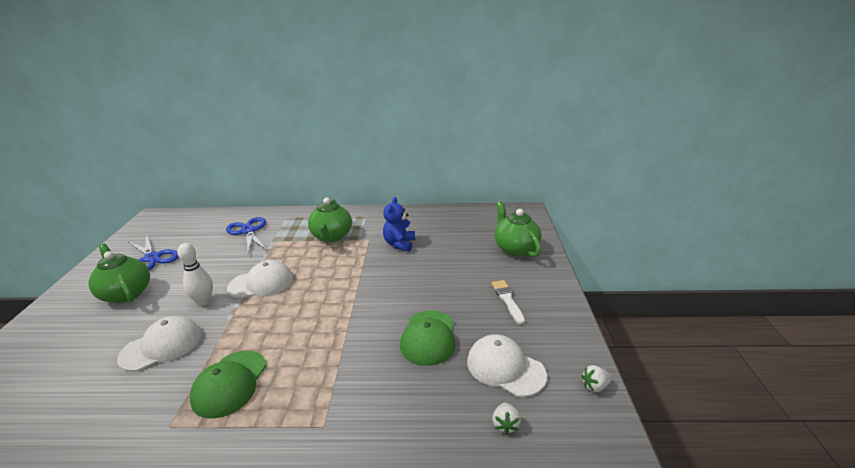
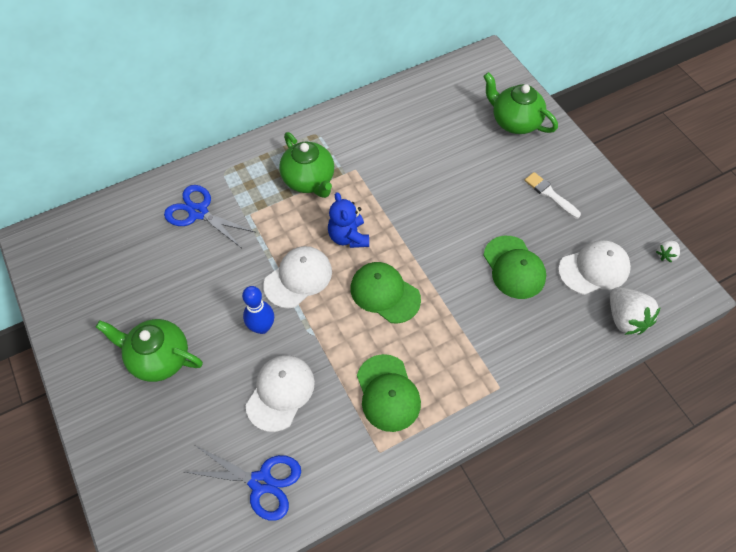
camera: 30 degrees left, 30 degrees up
blue scissors [129,234,179,270] -> blue scissors moved to [185,445,301,521]
white bowling pin [177,243,213,306] -> blue bowling pin [242,286,274,334]
blue teddy bear [383,197,415,252] -> blue teddy bear moved to [328,192,369,248]
white cap [467,334,547,397] -> white cap turned 150 degrees clockwise [558,240,631,295]
white strawberry [492,403,521,435] -> white strawberry [610,287,661,335], size x1.93
none -> green cap [351,262,421,323]

